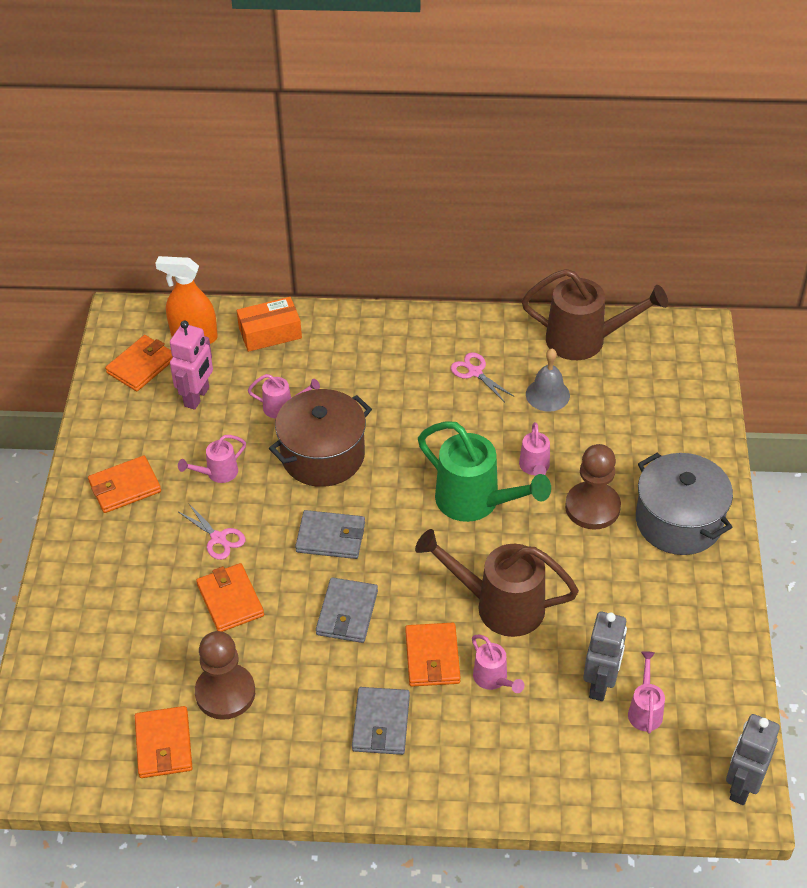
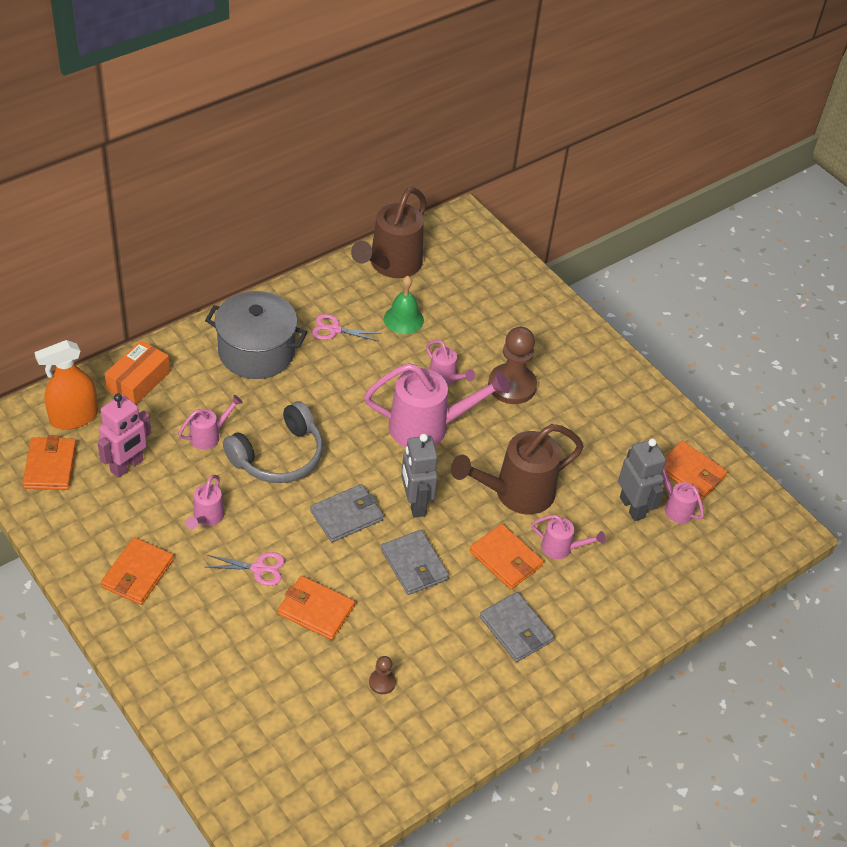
camera: 45 degrees left, 0 degrees up
orange wallet [135,706,192,778] -> orange wallet moved to [664,441,727,500]
pink robot [170,321,213,410] -> pink robot turned 60 degrees clockwise [97,393,151,478]
brown pawn [195,631,255,720] -> brown pawn [369,656,396,694], size x0.47
brown pot [269,389,372,487] -> grey headphones [223,401,323,483]
green watering can [418,421,551,522] -> pink watering can [364,363,510,447]
brown watering can [522,269,668,360] -> brown watering can turned 150 degrees clockwise [351,187,427,278]
grey bell [526,349,570,412] -> green bell [384,276,424,334]
grey pot [636,453,733,555] -> grey pot moved to [205,291,307,379]
grey robot [726,714,780,805] -> grey robot moved to [401,434,438,518]

